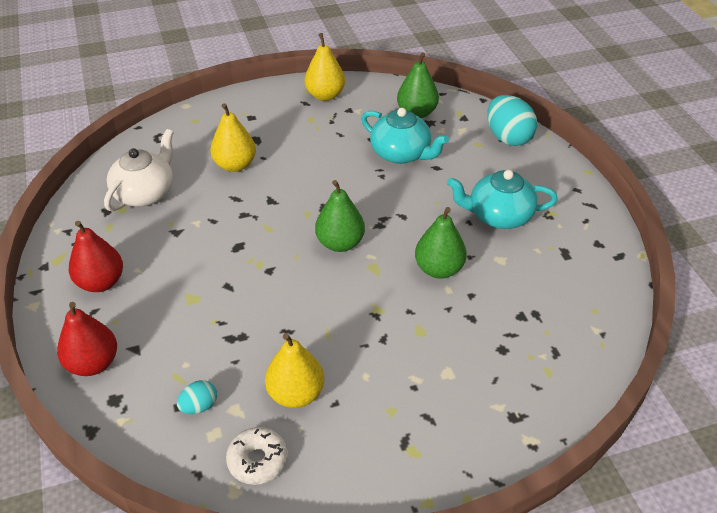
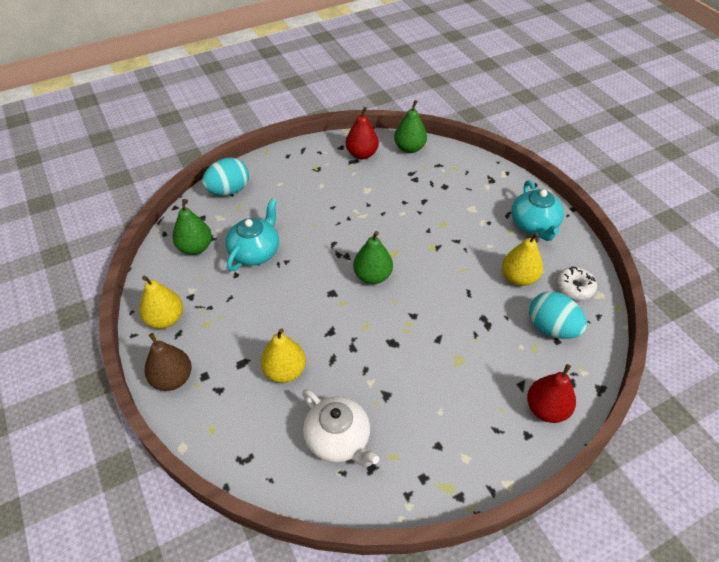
camera: 100 degrees left, 5 degrees up
red pear [69,221,123,292] -> red pear moved to [346,107,379,159]
white teapot [104,129,174,211] -> white teapot turned 150 degrees counterclockwise [302,389,379,467]
turquoise egg [177,380,217,414] -> turquoise egg [529,292,587,339], size x1.94
green pear [415,207,467,279] -> green pear moved to [394,100,427,153]
turquoise teapot [447,170,558,229] -> turquoise teapot moved to [511,180,564,241]
none -> brown pear [144,333,192,391]

